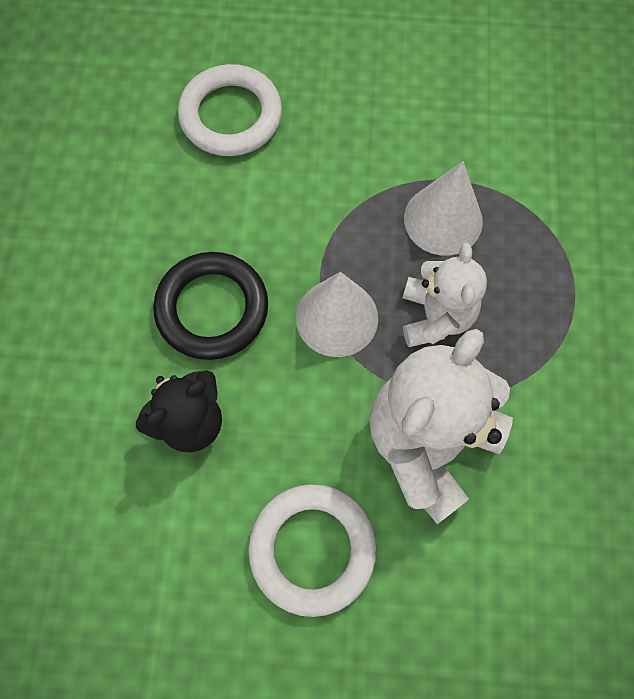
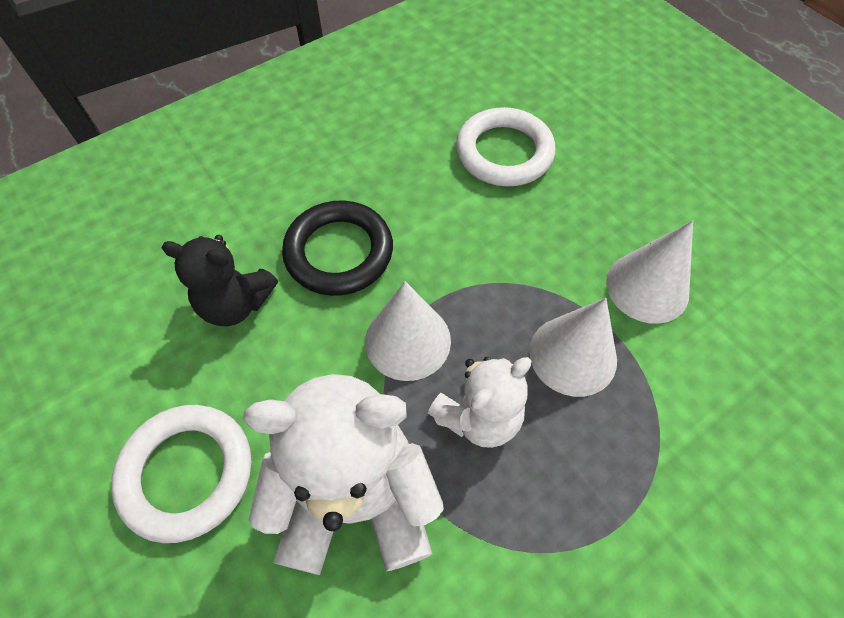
camera: 50 degrees right, 10 degrees down
none -> white cone [606,220,693,324]

